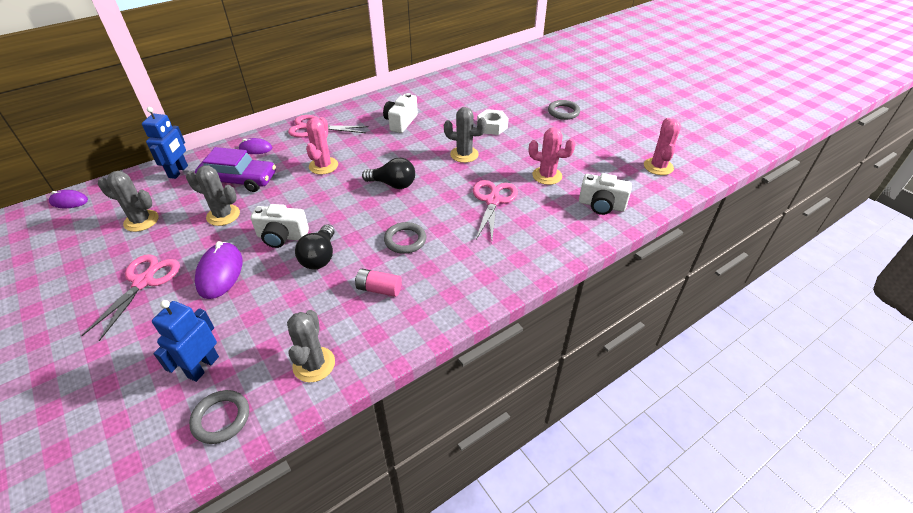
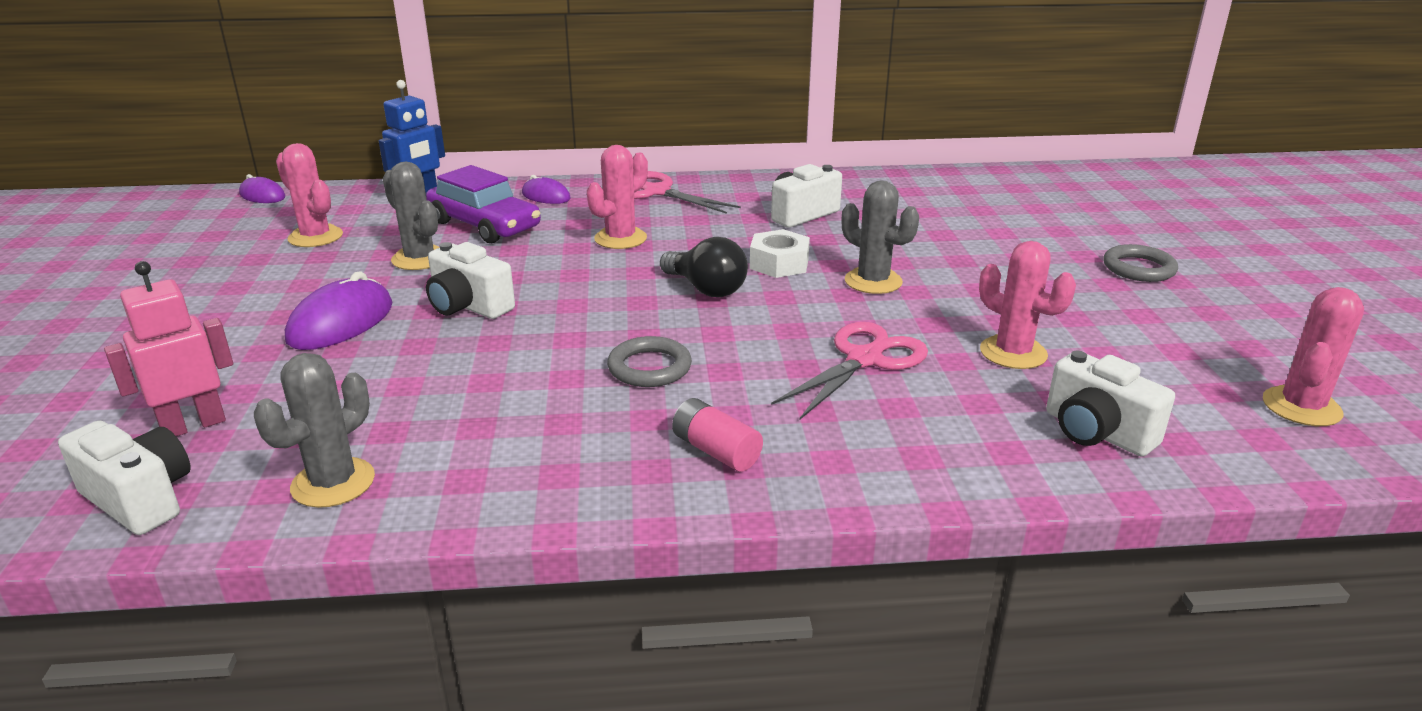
camera: 30 degrees right, 15 degrees down
pink scissors [82,254,180,341] -> none
grey cactus [98,171,159,232] -> pink cactus [276,143,343,247]
blue robot [152,300,219,382] -> pink robot [104,261,233,436]
grey ring [189,390,249,444] -> white camera [58,420,191,535]
black light bulb [295,224,334,269] -> none
pink battery [355,269,402,297] -> pink battery moved to [672,398,763,472]
white nut [477,109,509,135] -> white nut moved to [750,229,810,278]

